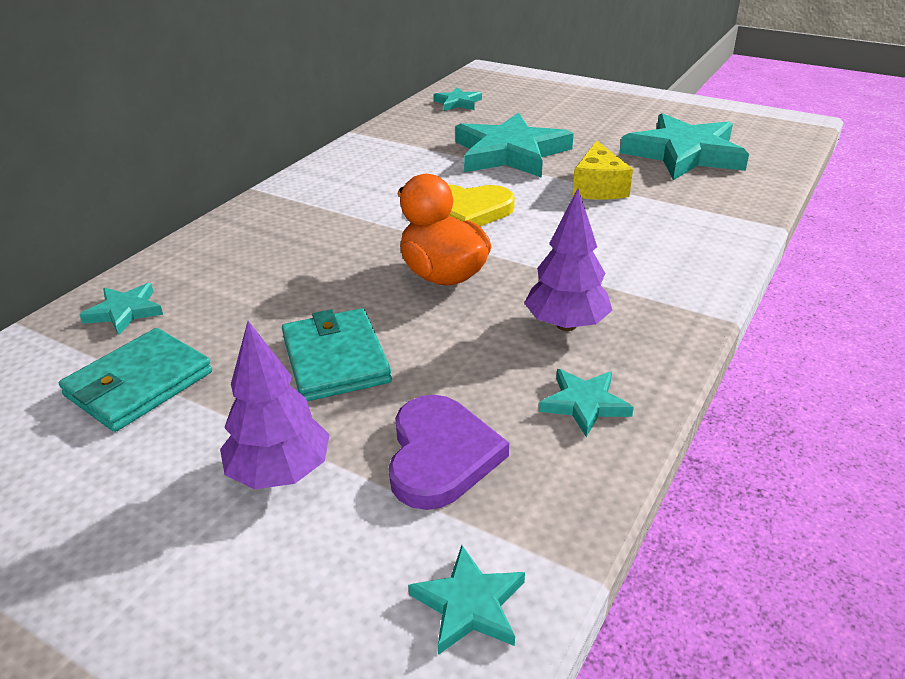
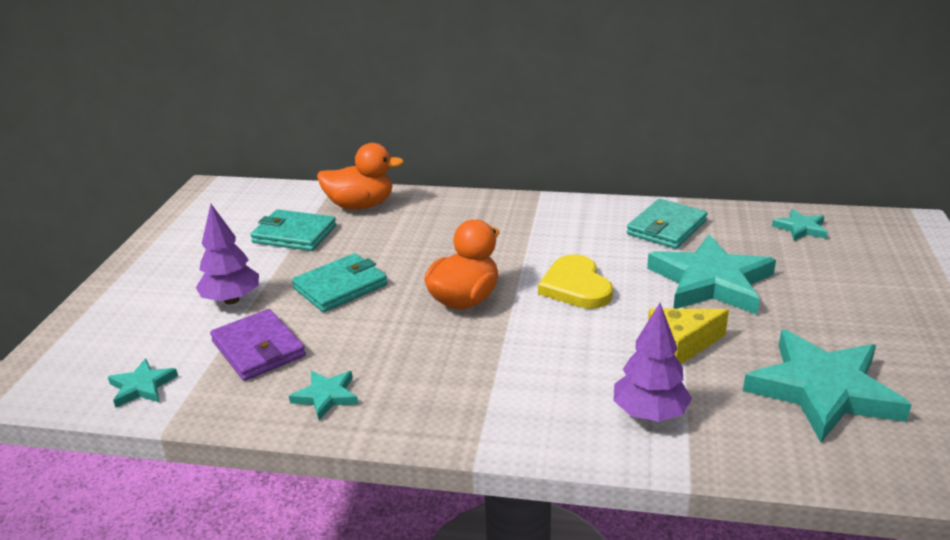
camera: 70 degrees right, 5 degrees down
turquoise star [79,283,163,335] -> orange duck [317,143,404,209]
purple heart [389,395,509,510] -> purple wallet [210,309,306,381]
purple tree [524,188,612,331] -> purple tree moved to [614,303,692,422]
none -> turquoise wallet [627,199,708,249]

